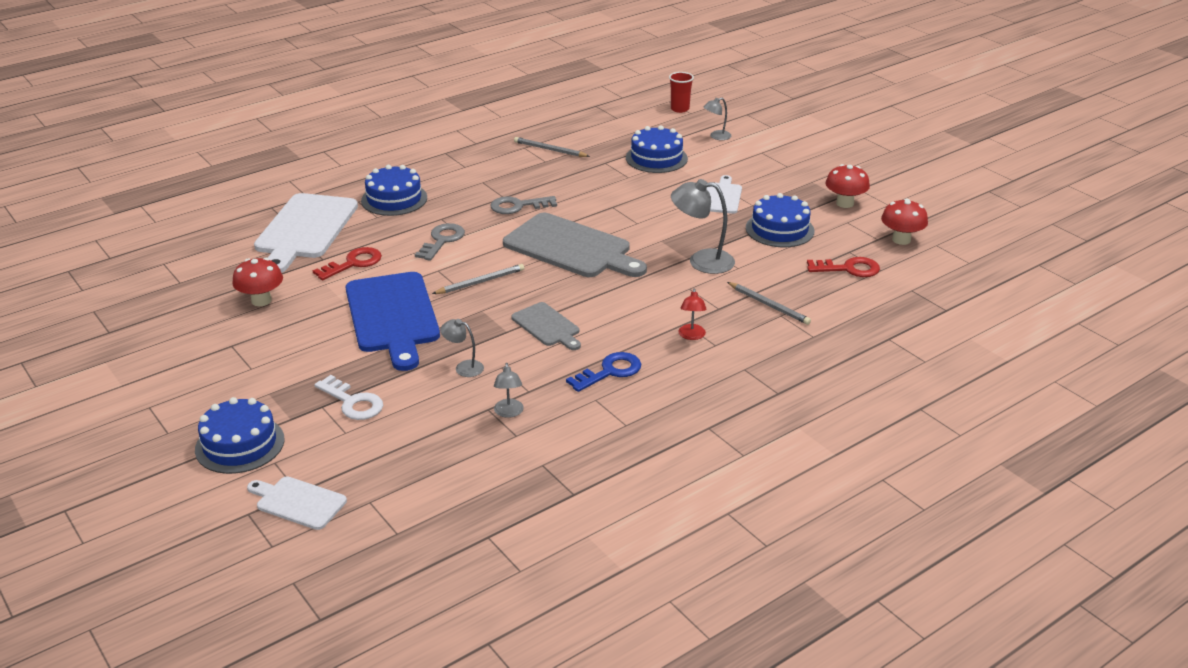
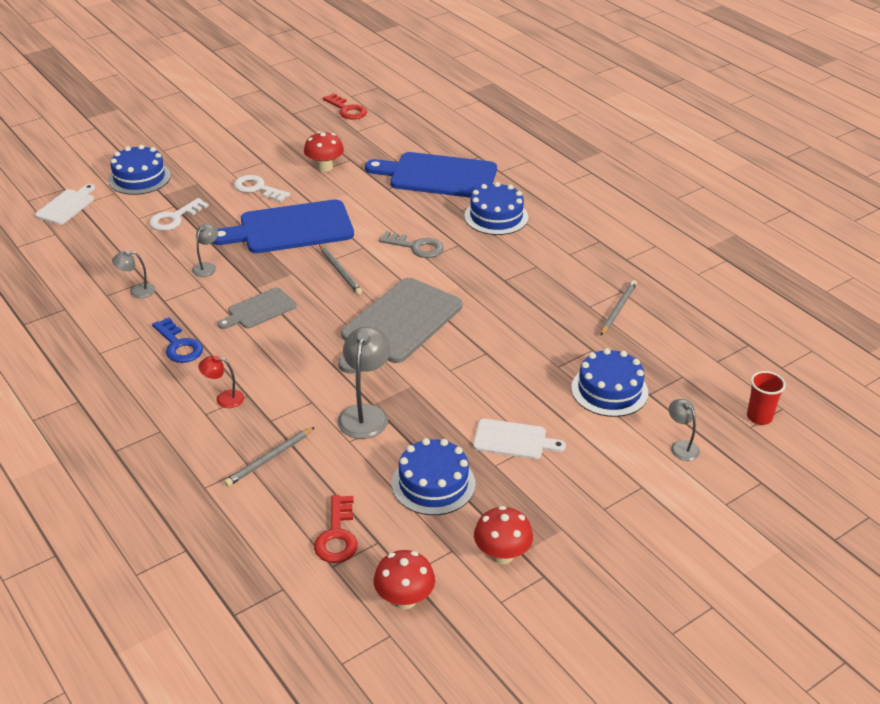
camera: 90 degrees right, 5 degrees up
white cutting board [254,193,358,273] -> blue cutting board [365,152,497,198]
red key [313,247,382,280] -> red key moved to [323,93,367,119]
grey key [491,196,557,214] -> none
none -> white key [234,175,290,202]

